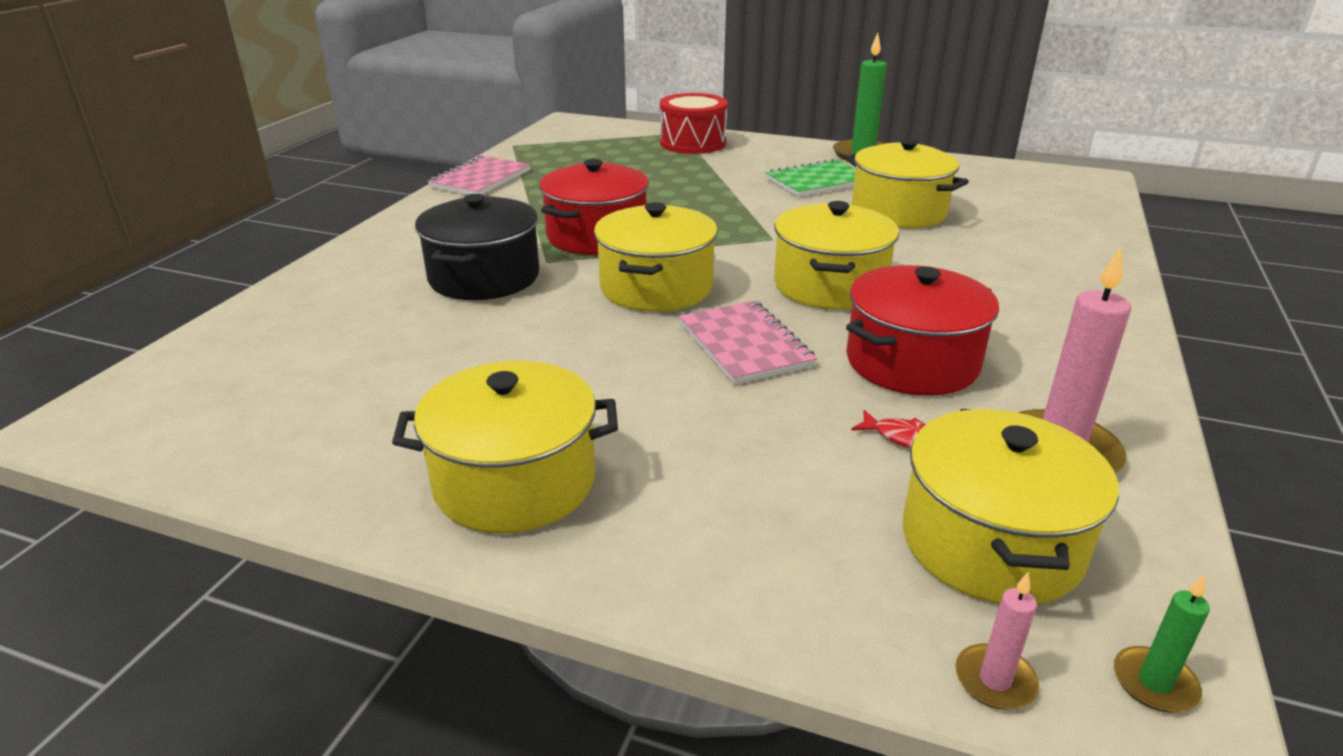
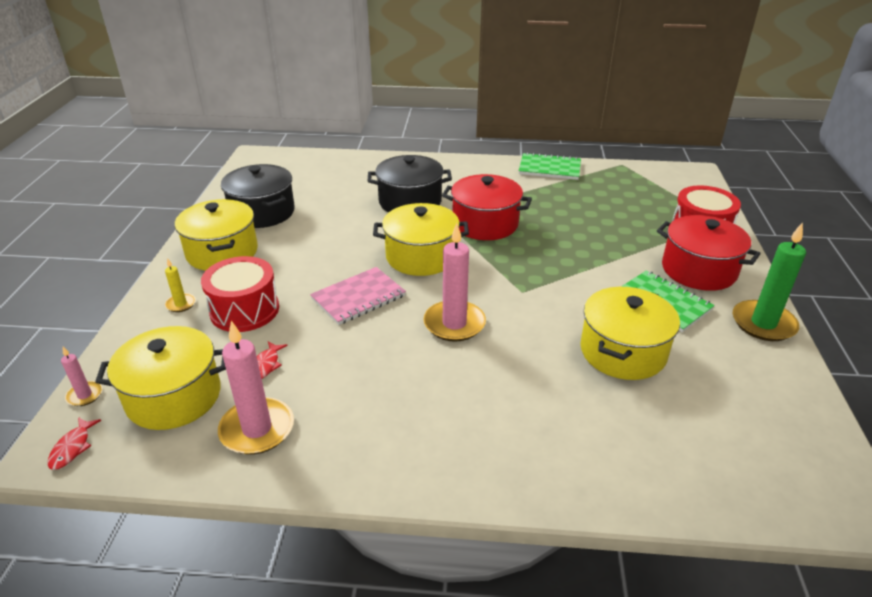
camera: 75 degrees right, 5 degrees up
pink notebook [428,155,530,195] -> green notebook [519,152,581,180]
yellow pot [774,201,899,310] -> pink candle [424,223,486,342]
red pot [846,265,999,396] -> red pot moved to [657,215,760,291]
green candle [1114,574,1210,712] -> red fish [47,417,101,470]
none -> yellow candle [165,258,196,312]
none -> red drum [201,256,279,332]
none -> black pot [221,164,295,228]

